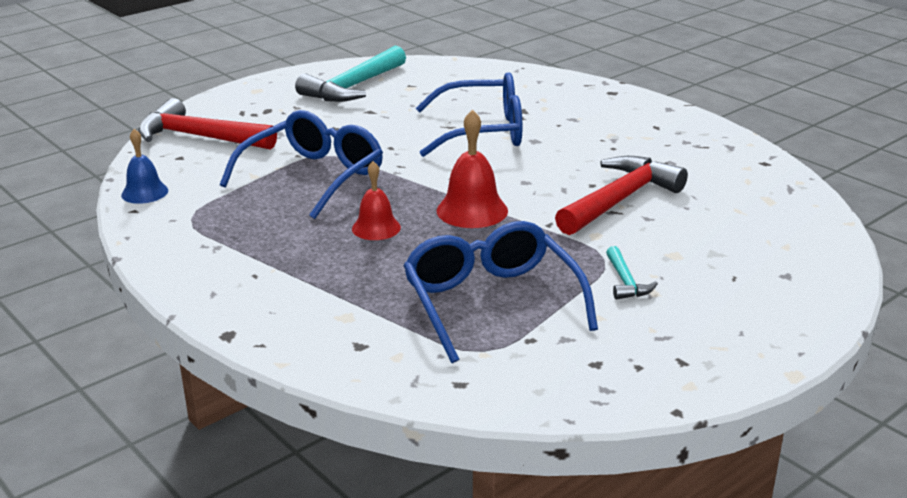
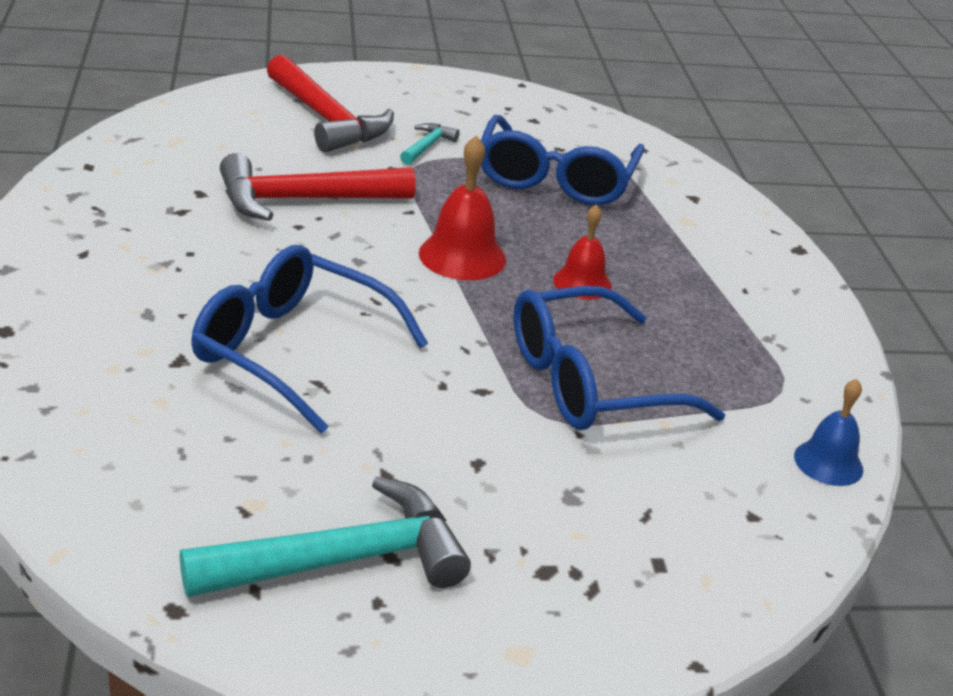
camera: 150 degrees left, 5 degrees up
red hammer [138,98,277,150] -> red hammer moved to [267,55,394,152]

